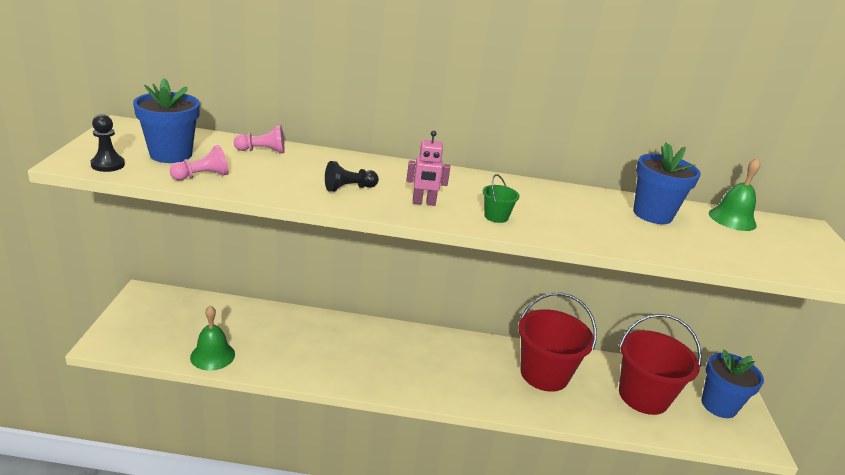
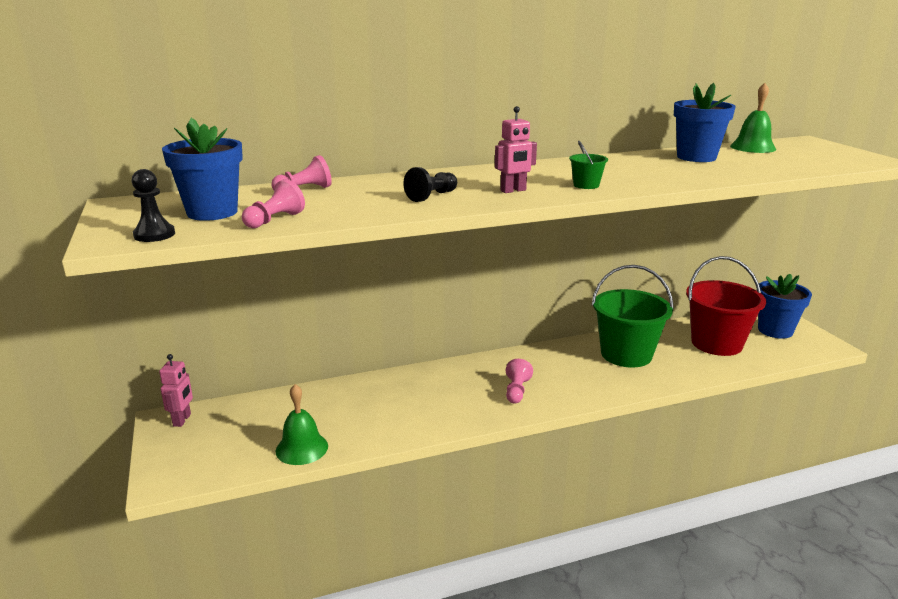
camera: 20 degrees left, 5 degrees down
red bucket [518,293,597,392] -> green bucket [592,265,674,367]
none -> pink robot [159,354,193,427]
none -> pink pawn [506,359,533,404]

